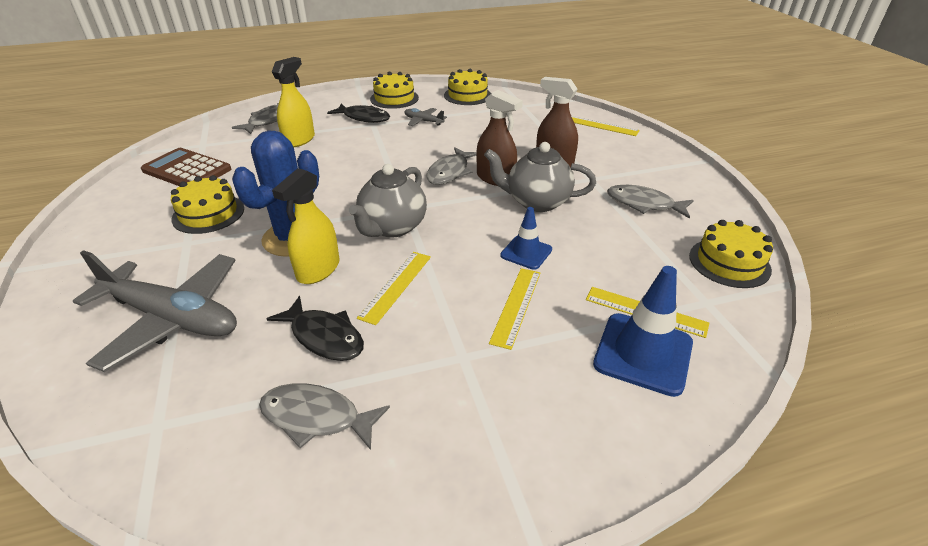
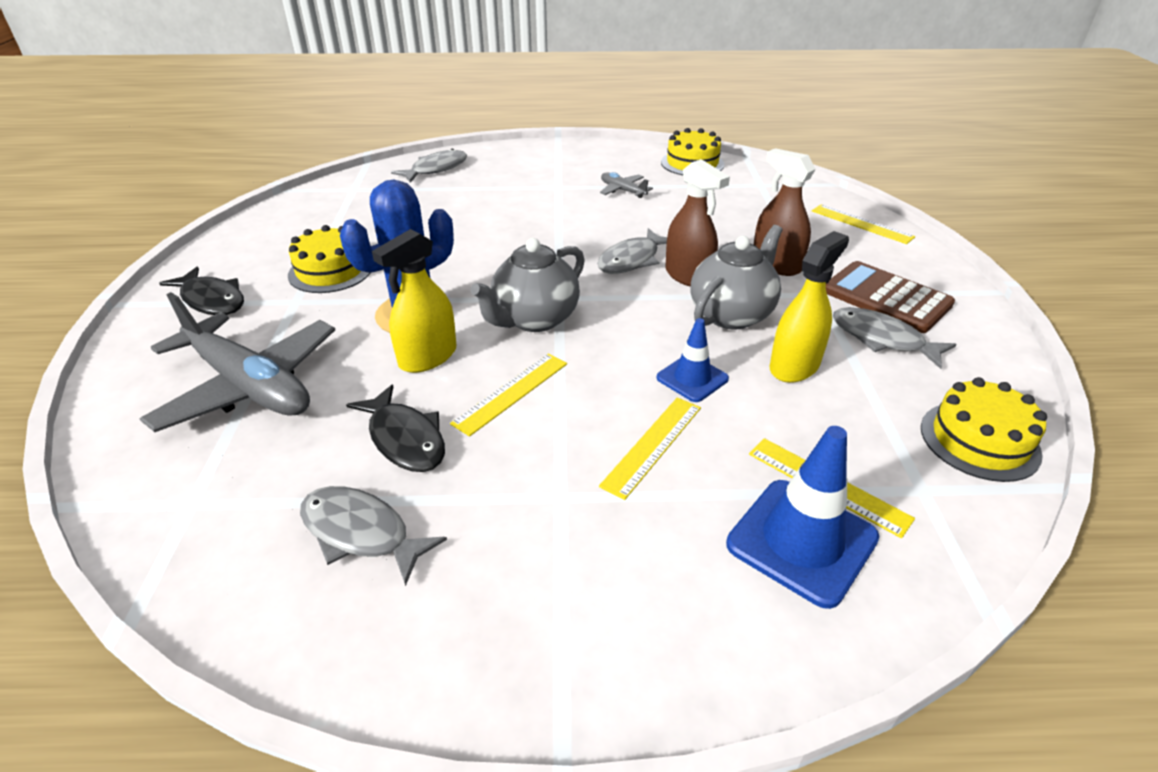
camera: 15 degrees right, 0 degrees up
brown calculator [141,148,231,186] -> brown calculator moved to [826,261,955,333]
yellow spray bottle [272,57,315,147] -> yellow spray bottle moved to [770,231,849,383]
black fish [327,103,390,123] -> black fish moved to [159,267,244,315]
yellow cake [370,72,419,109] -> none
grey teapot [484,142,596,212] -> grey teapot turned 105 degrees clockwise [691,225,783,330]

